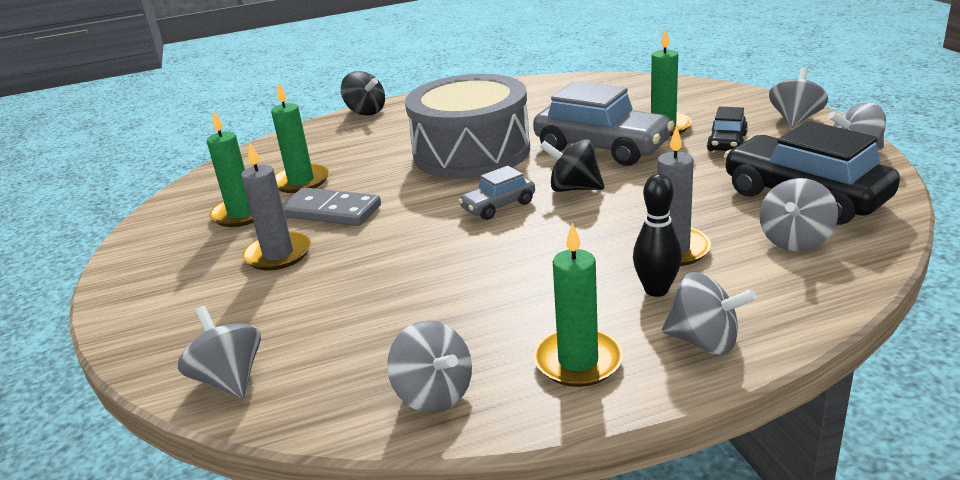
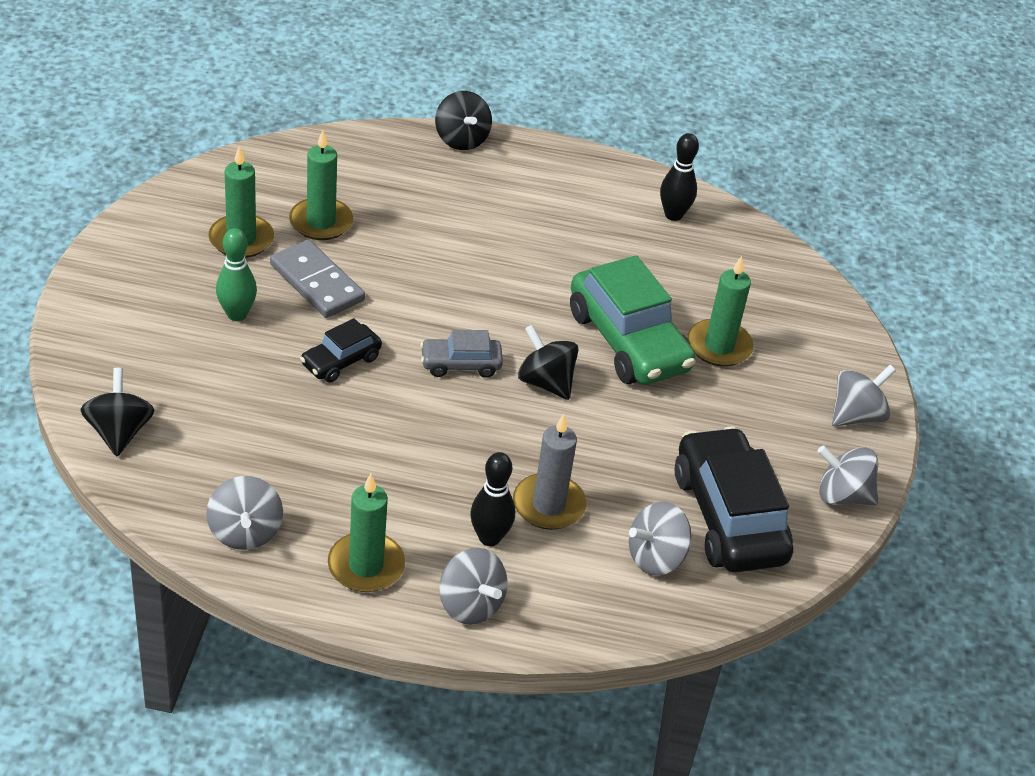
camera: 20 degrees right, 15 degrees up
grey spinning top [178,306,261,399] -> black spinning top [80,368,154,456]
grey candle [241,142,311,271] -> green bowling pin [216,228,257,321]
grey drum [405,74,530,178] -> none
grey car [533,81,674,166] -> green car [570,256,696,385]
black car [707,107,748,151] -> black car moved to [300,318,382,383]
none -> black bowling pin [660,133,699,221]

